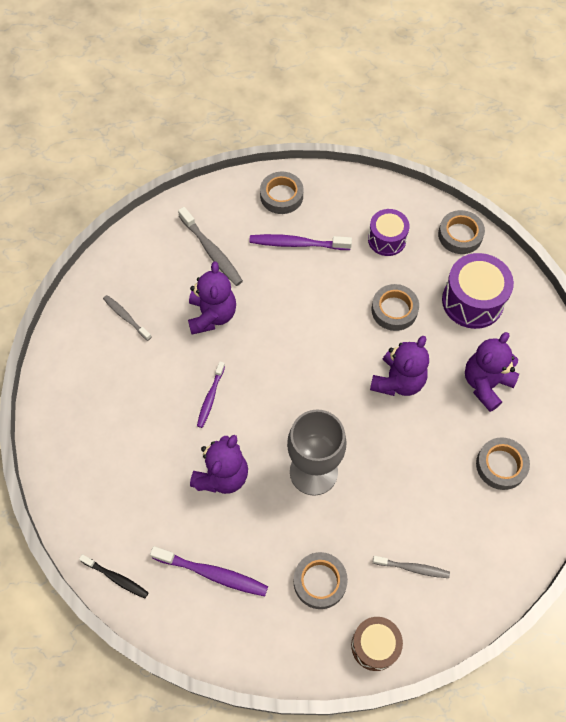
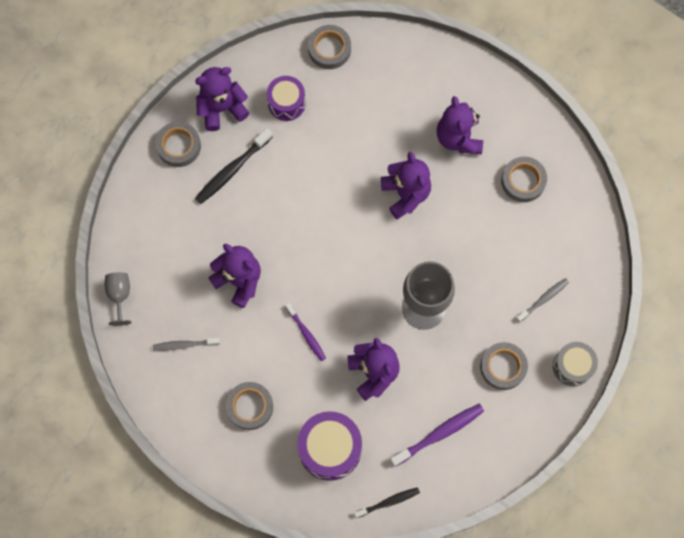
camera: 50 degrees left, 10 degrees up
grey toothbrush [178,207,243,286] -> none
purple toothbrush [249,234,352,250] -> black toothbrush [195,128,273,204]
brown drum [351,617,403,671] -> grey drum [553,342,598,386]
grey tape [371,284,419,331] -> grey tape moved to [226,382,273,430]
purple drum [442,253,514,329] -> purple drum moved to [297,411,362,481]
none -> grey goblet [105,272,132,326]
none -> purple teddy bear [195,67,249,131]

